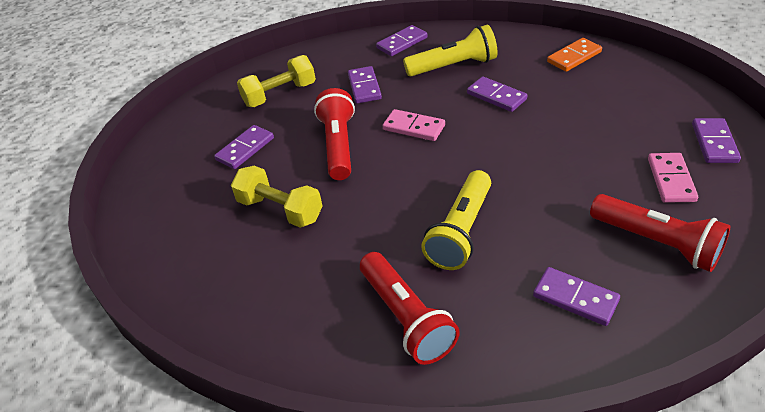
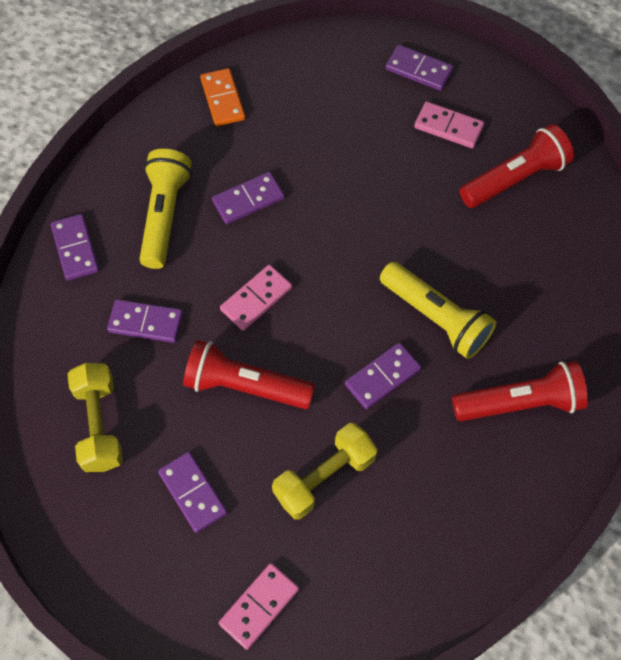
camera: 75 degrees left, 20 degrees up
purple domino [533,267,620,326] -> purple domino moved to [345,342,422,409]
none -> pink domino [219,563,299,650]

